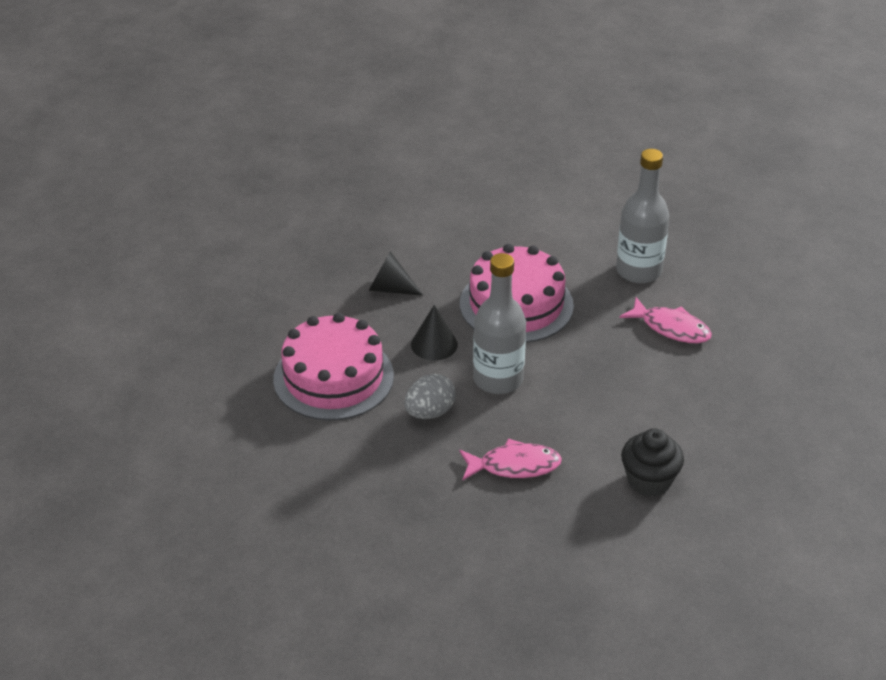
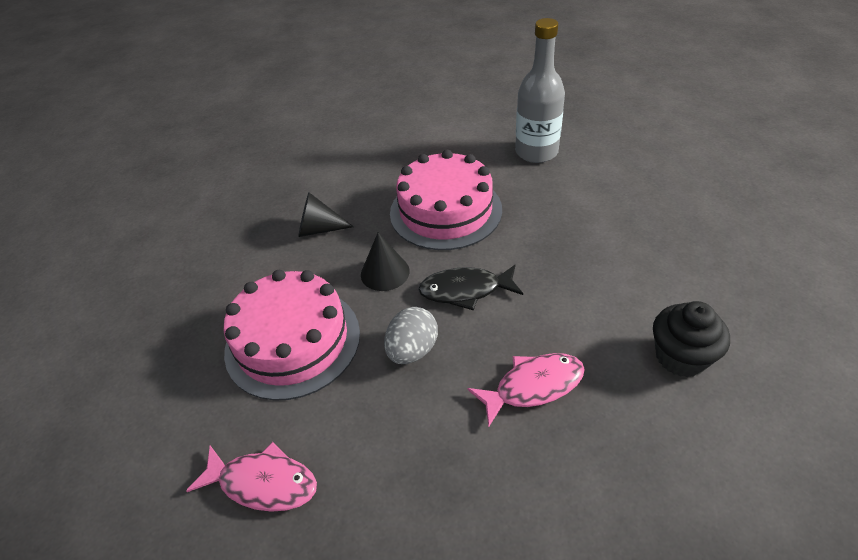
camera: 15 degrees left, 5 degrees up
grey bottle [473,253,526,394] -> black fish [418,265,523,310]
pink fish [620,297,712,343] -> pink fish moved to [186,442,317,512]

